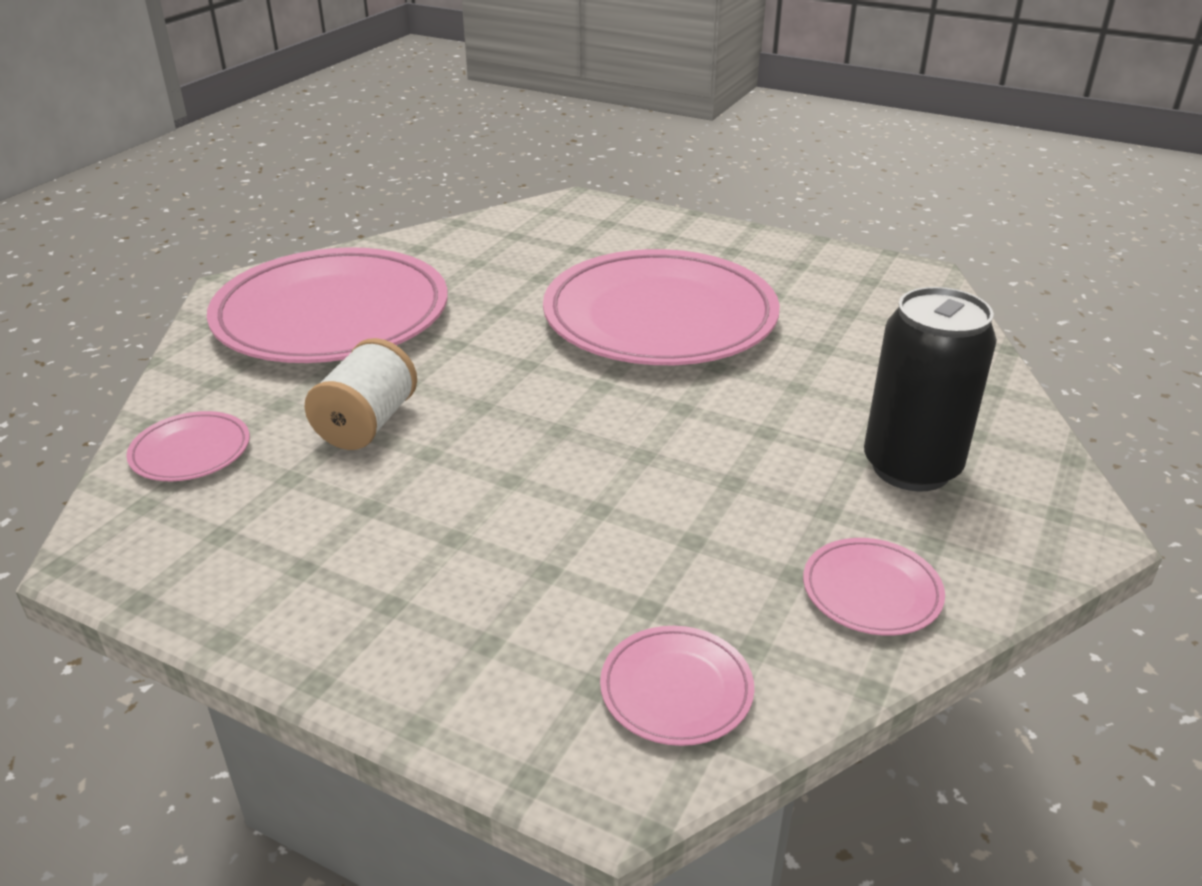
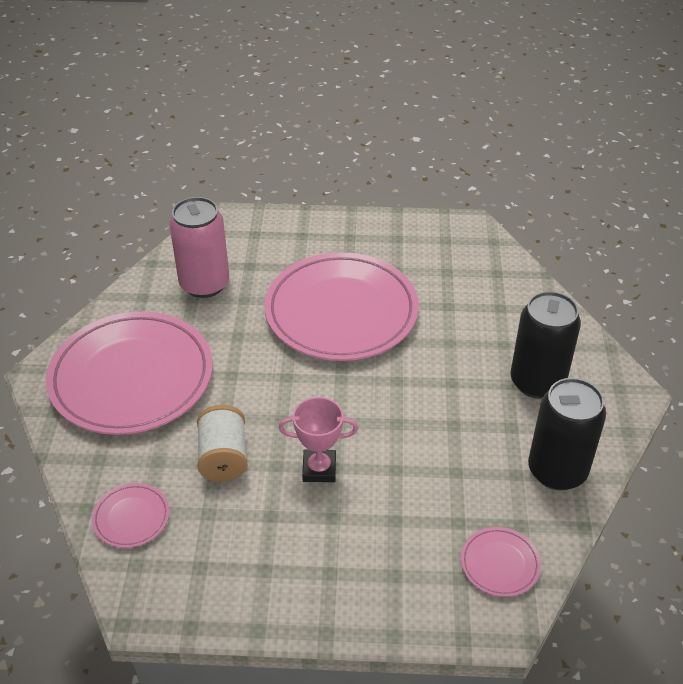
camera: 25 degrees left, 10 degrees up
pink plate [803,538,945,636] -> black can [528,378,606,491]
none -> pink can [169,197,229,298]
none -> pink trophy [279,397,358,482]

